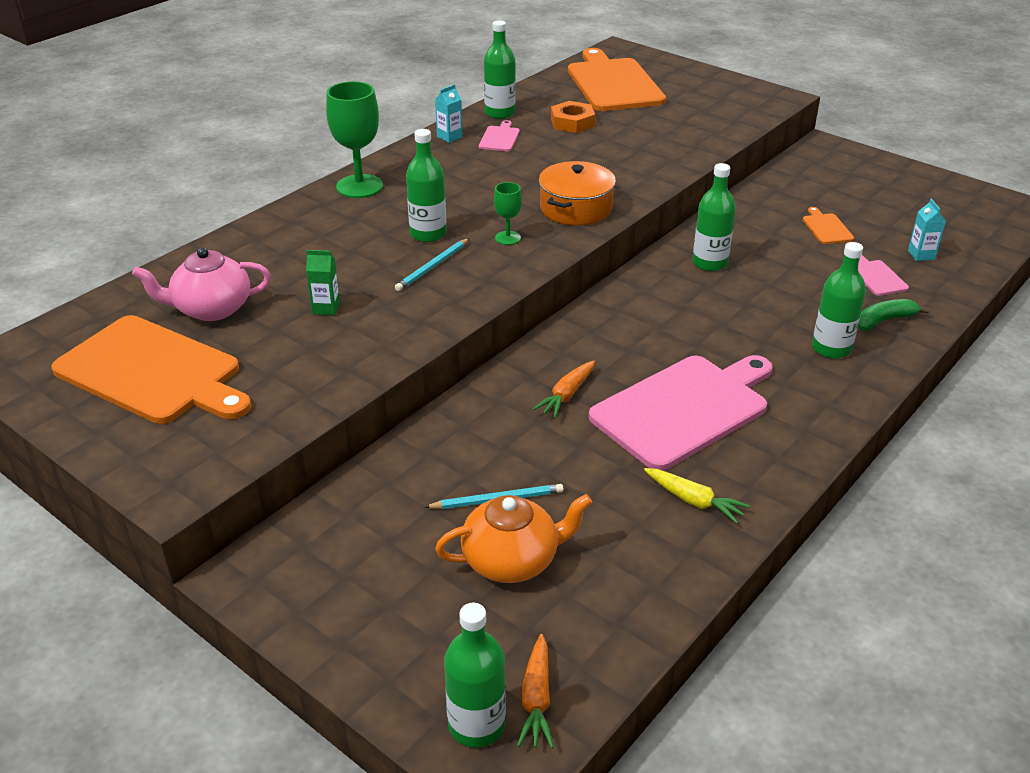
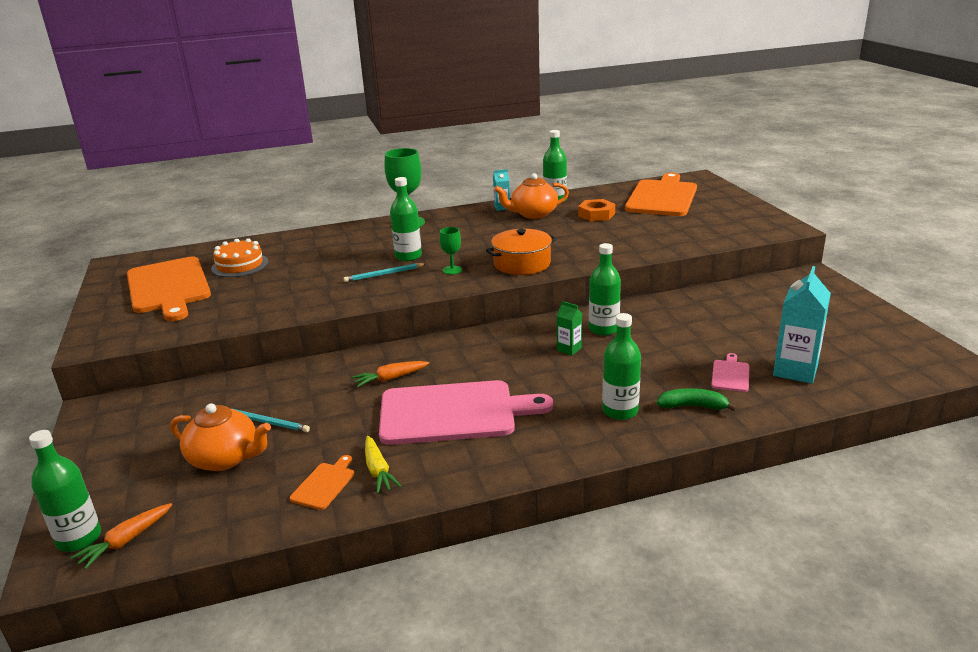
camera: 35 degrees right, 10 degrees down
pink teapot [132,247,271,321] -> orange cake [211,238,268,277]
green carton [306,250,340,315] -> green carton moved to [557,301,582,356]
pink cutting board [479,120,520,151] -> orange teapot [494,173,569,219]
orange cutting board [803,207,854,244] -> orange cutting board moved to [289,455,354,510]
turquoise carton [908,199,946,261] -> turquoise carton [773,266,831,384], size x1.92

